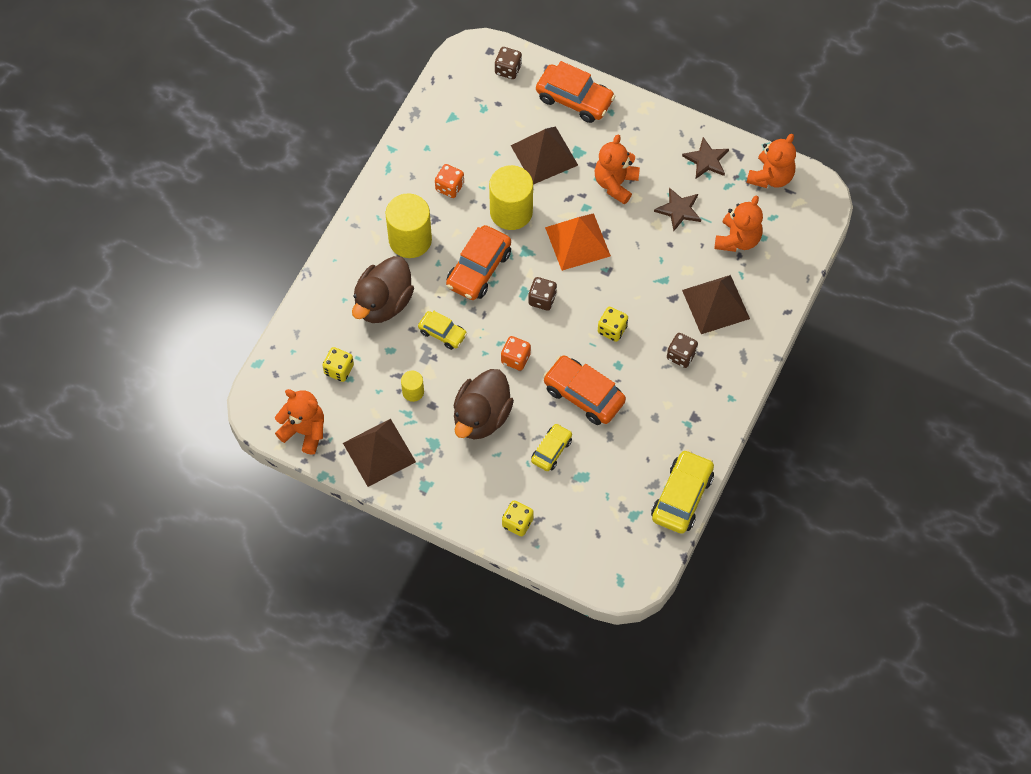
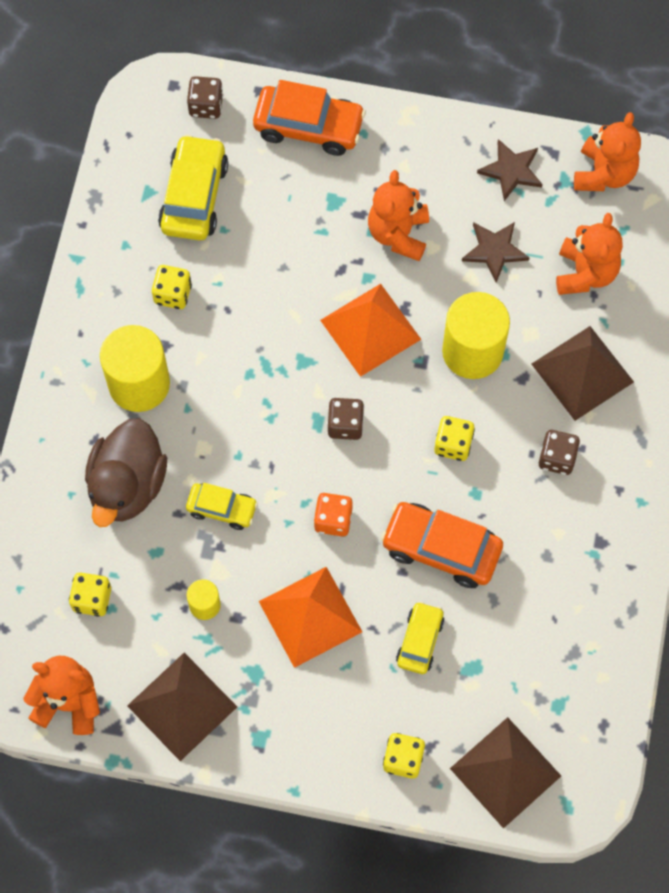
camera: 15 degrees left, 5 degrees up
orange dice [435,164,464,198] -> yellow dice [152,265,192,309]
orange car [446,225,511,300] -> none
brown duck [453,369,514,439] -> orange pyramid [259,567,362,668]
yellow cylinder [489,165,533,230] -> yellow cylinder moved to [442,292,510,379]
brown pyramid [510,126,578,185] -> brown pyramid moved to [450,717,561,829]
yellow car [651,449,714,534] -> yellow car moved to [158,134,228,240]

